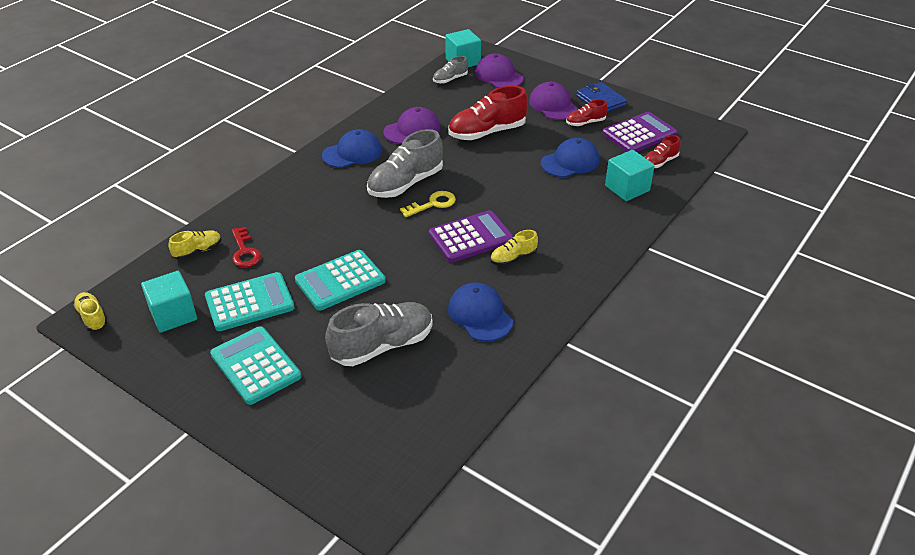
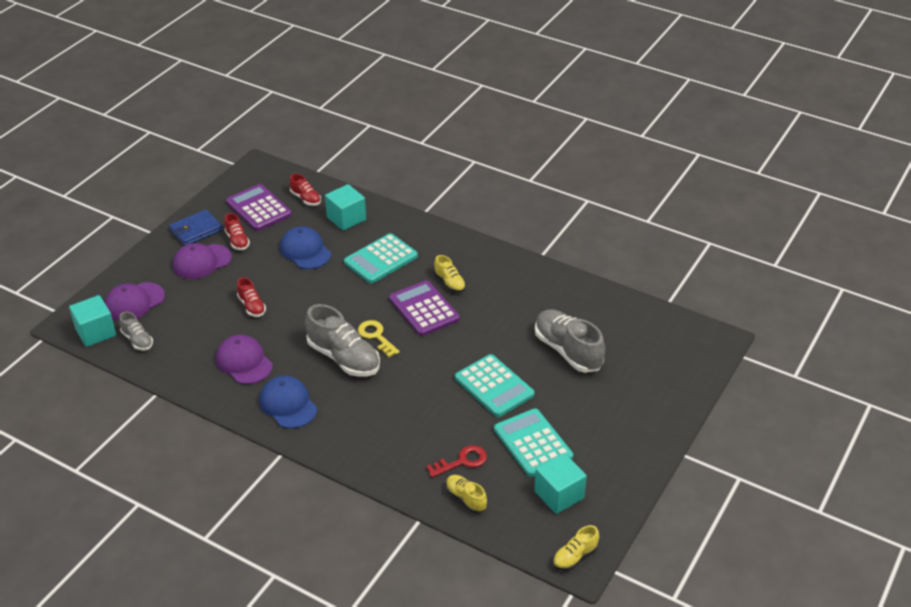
camera: 95 degrees left, 0 degrees up
turquoise calculator [210,326,301,405] -> turquoise calculator moved to [344,233,418,284]
red shoe [448,86,528,140] -> red shoe [237,277,266,317], size x0.52
blue cap [448,282,513,341] -> none

